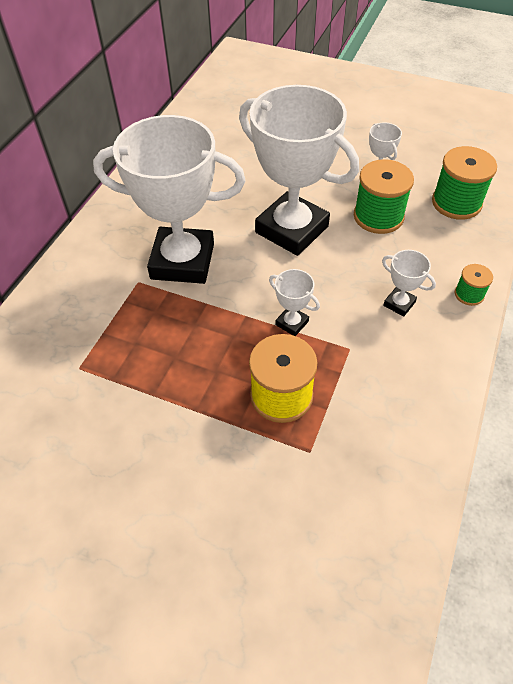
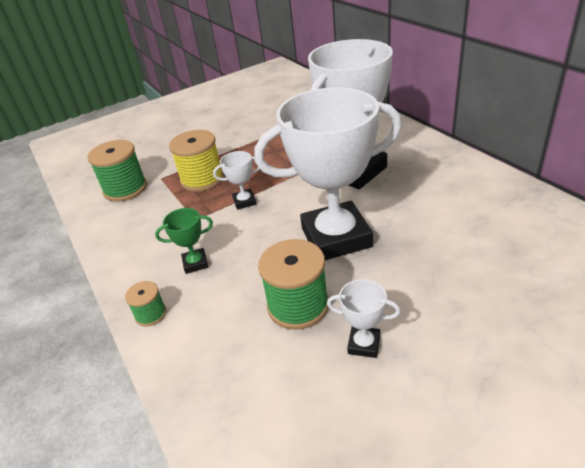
camera: 130 degrees right, 15 degrees down
white trophy [382,250,436,317] -> green trophy [155,208,213,274]
green spool [432,146,497,220] -> green spool moved to [88,140,147,202]

